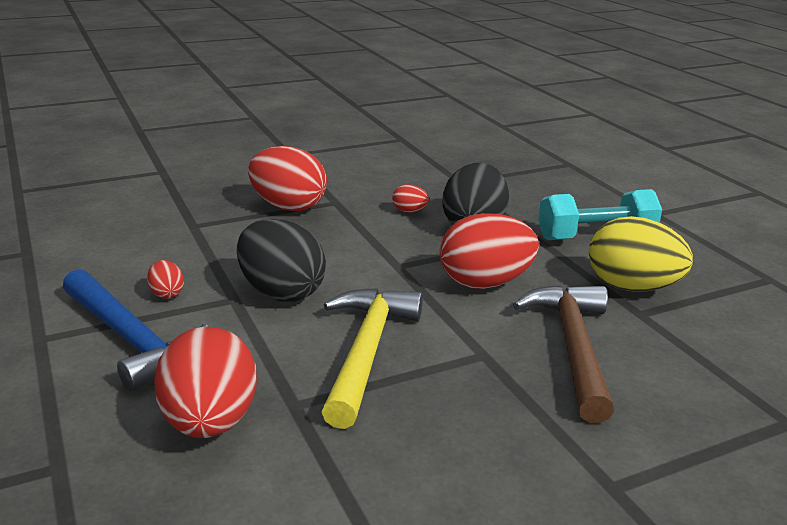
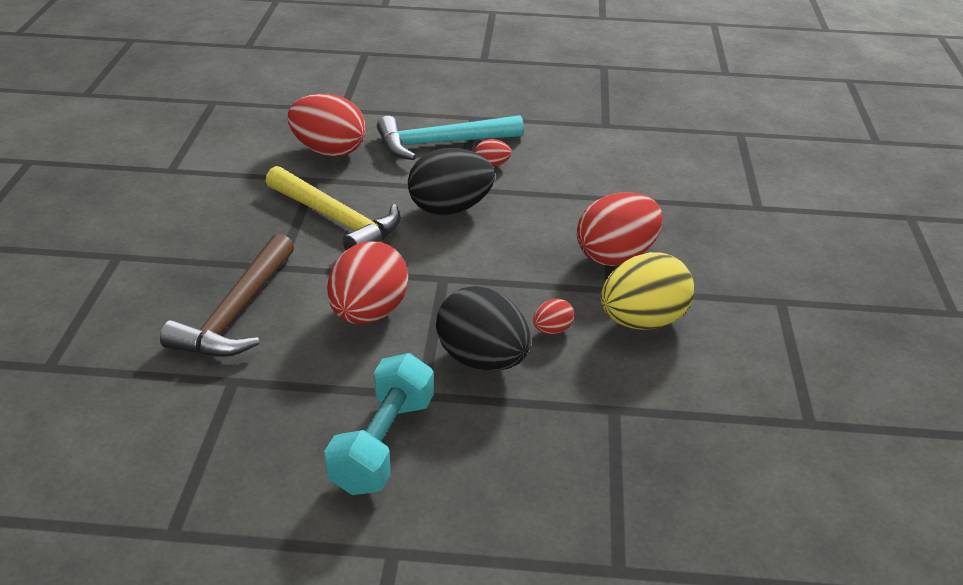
camera: 120 degrees right, 10 degrees up
blue hammer [63,269,209,392] -> turquoise hammer [377,115,524,160]
brown hammer [513,285,614,423] -> brown hammer turned 75 degrees clockwise [160,234,294,357]
yellow egg [589,216,693,291] -> yellow egg moved to [601,252,694,330]

